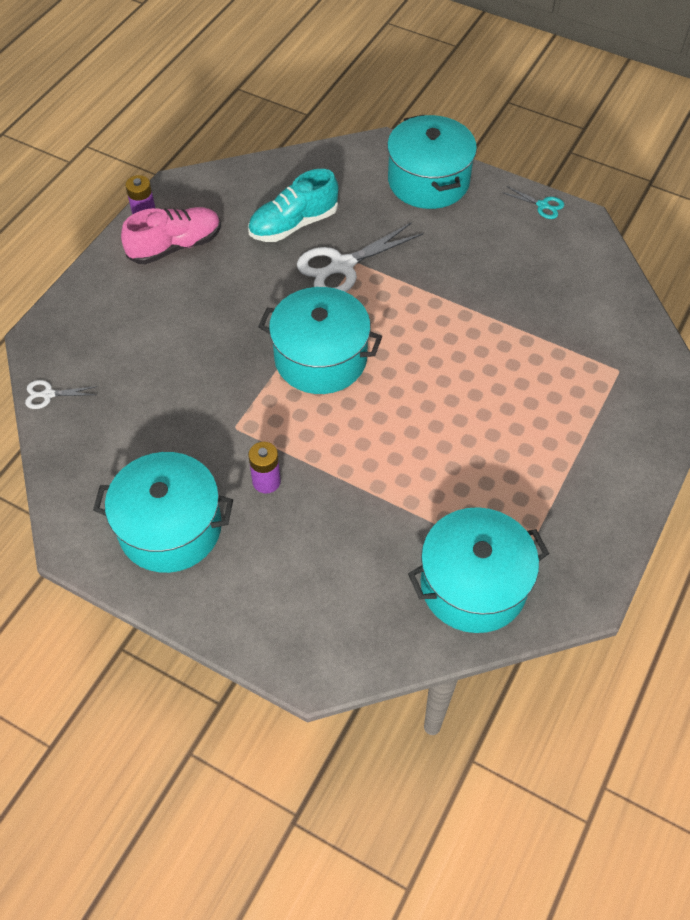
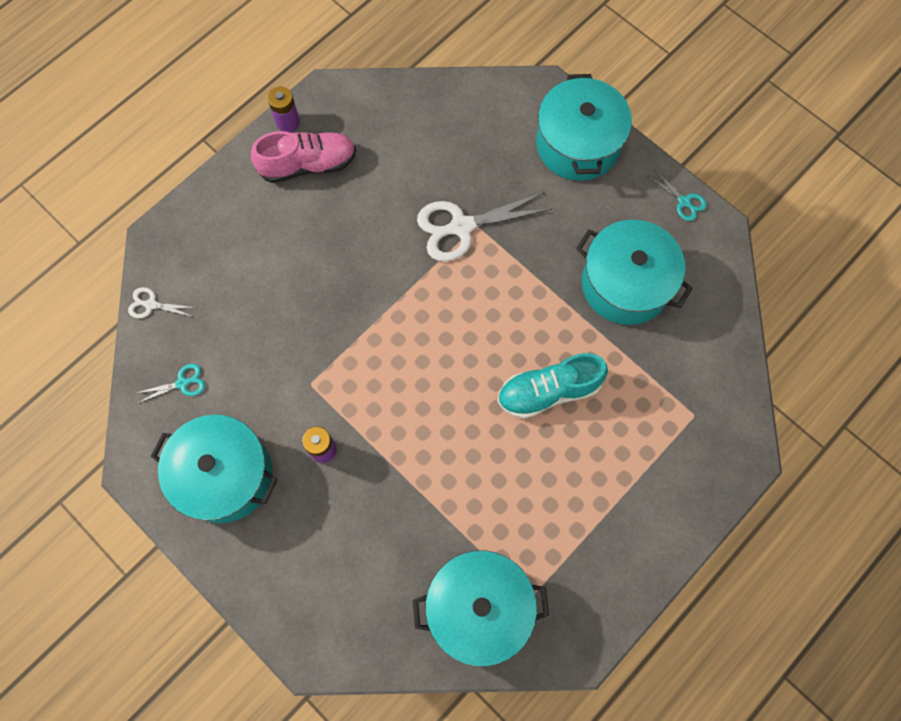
camera: 15 degrees right, 15 degrees up
turquoise shoe [248,169,338,242] -> turquoise shoe moved to [498,353,608,419]
turquoise pot [258,287,382,394] -> turquoise pot moved to [576,220,693,325]
none -> turquoise scissors [136,364,205,403]

